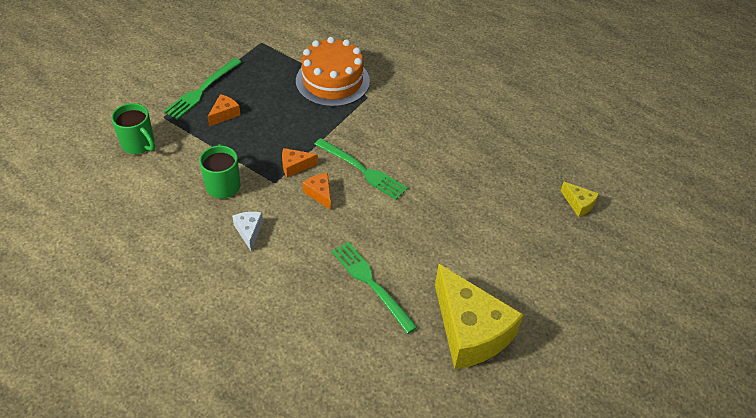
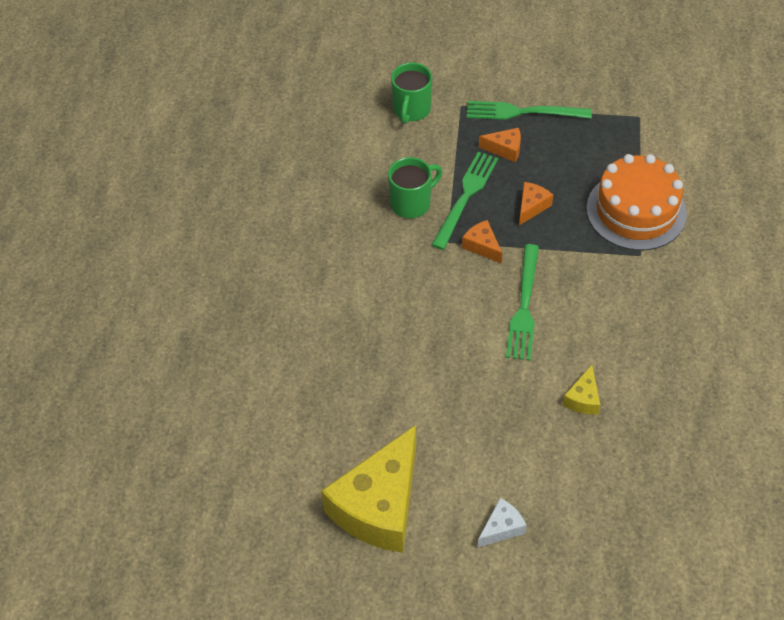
camera: 65 degrees right, 5 degrees up
white cheese [232,212,263,251] -> white cheese moved to [477,498,526,548]
orange cheese [302,173,331,210] -> orange cheese moved to [519,182,553,225]
green fork [332,241,417,334] -> green fork moved to [432,152,498,250]
yellow cheese [561,182,599,217] -> yellow cheese moved to [563,365,601,415]

